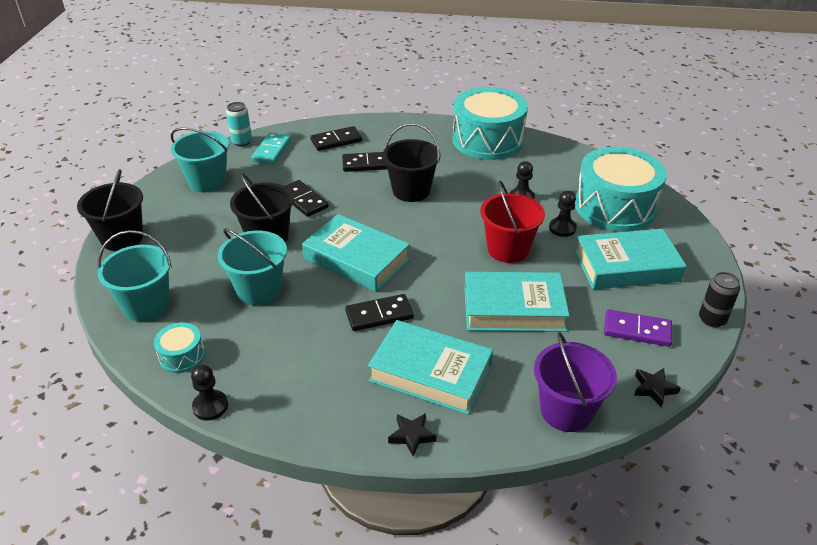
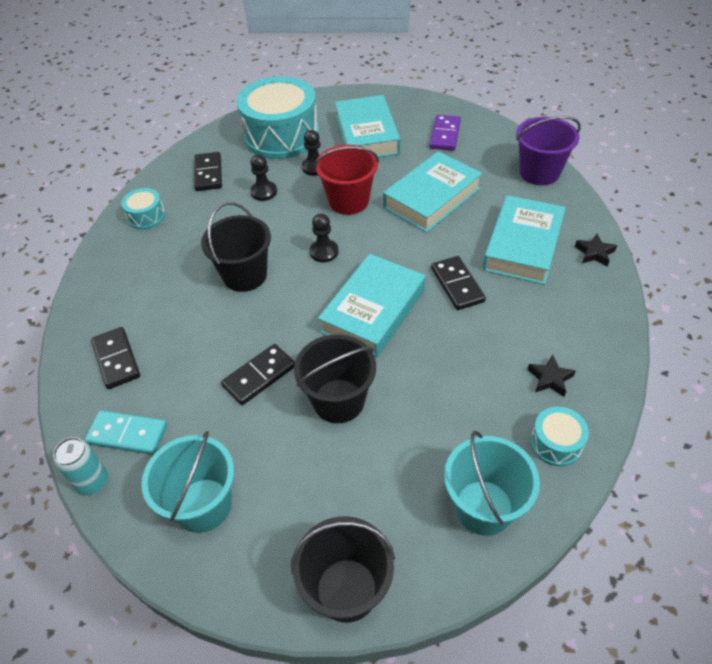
camera: 90 degrees left, 10 degrees up
black pawn [191,365,228,420] -> black pawn moved to [309,214,339,262]
turquoise bucket [218,228,287,305] -> none
black domino [342,152,387,172] -> black domino moved to [194,152,222,191]
turquoise drum [453,87,528,160] -> turquoise drum [121,188,165,229], size x0.44
turquoise book [464,272,570,332] -> turquoise book turned 45 degrees clockwise [383,151,483,233]
black star [634,368,681,407] -> black star moved to [527,355,576,397]
black can [699,272,740,327] -> none

